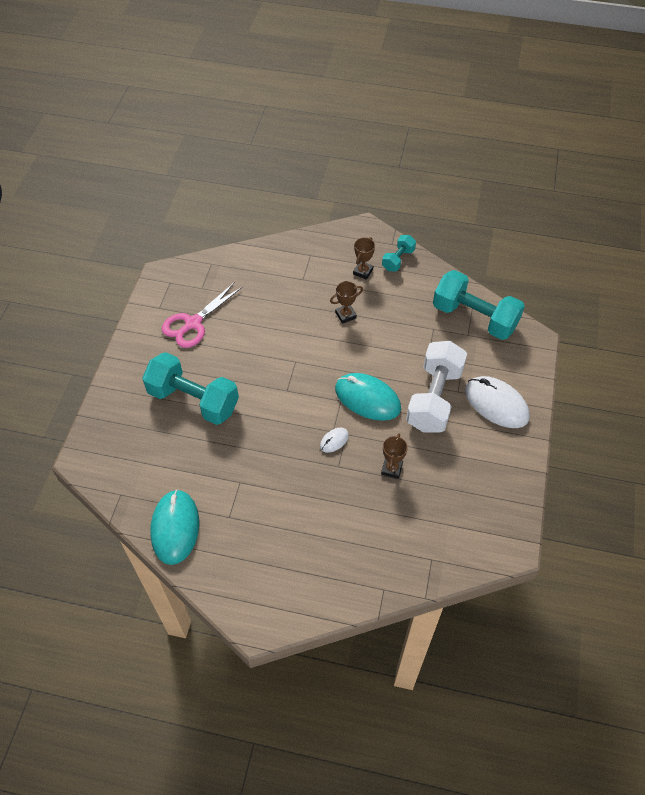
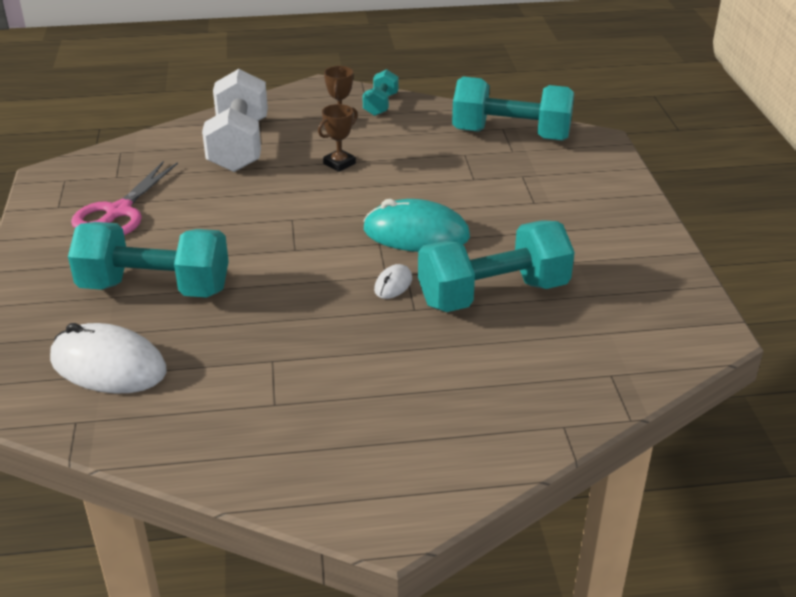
camera: 20 degrees left, 20 degrees down
turquoise mouse [150,489,199,565] -> none
brown trophy [381,433,408,479] -> turquoise dumbbell [418,220,575,312]
white dumbbell [406,341,467,433] -> white dumbbell moved to [202,69,268,172]
white mouse [465,376,529,428] -> white mouse moved to [50,323,167,394]

